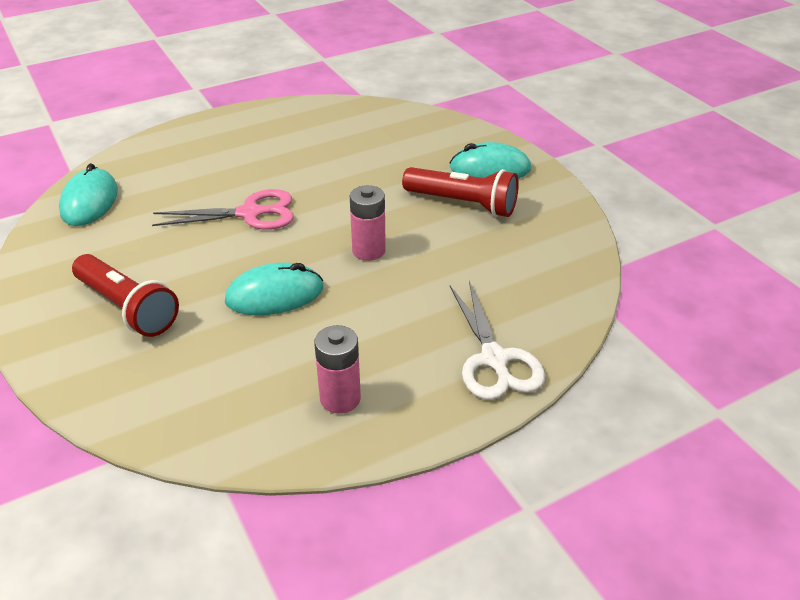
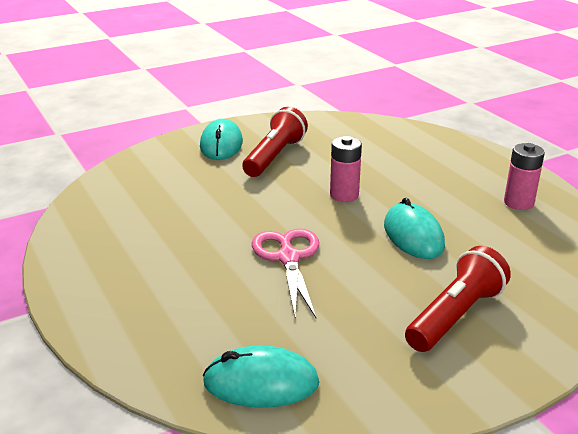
camera: 90 degrees left, 10 degrees down
white scissors [450,281,545,400] -> none

